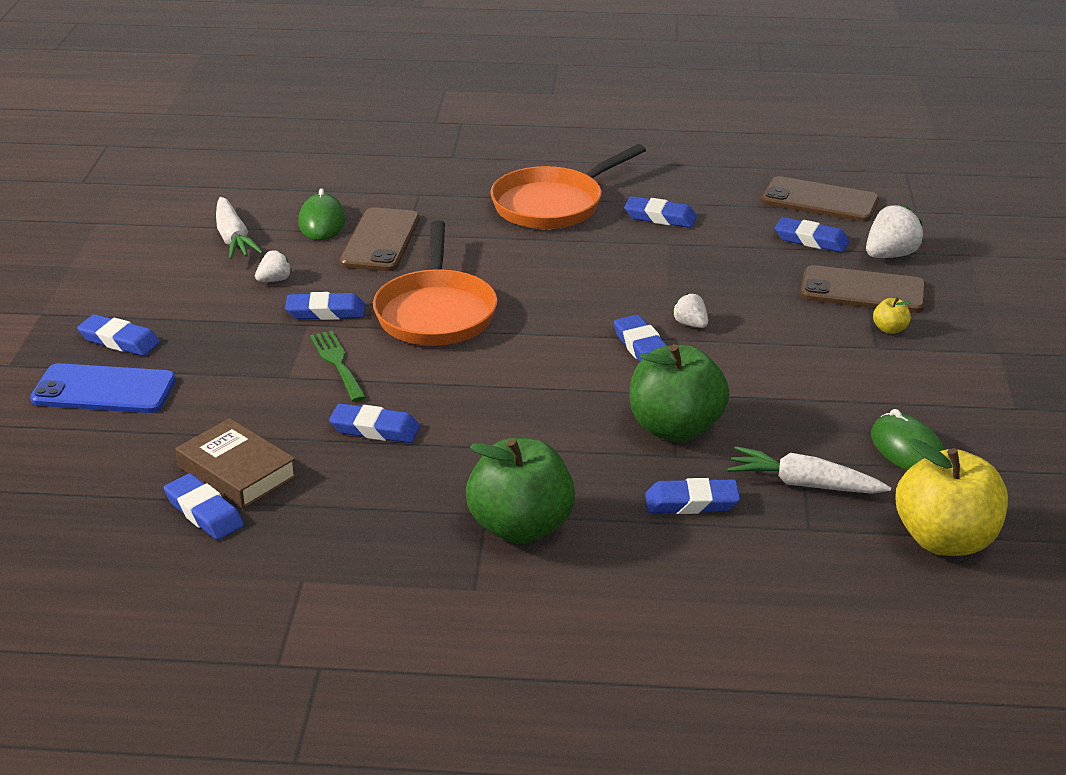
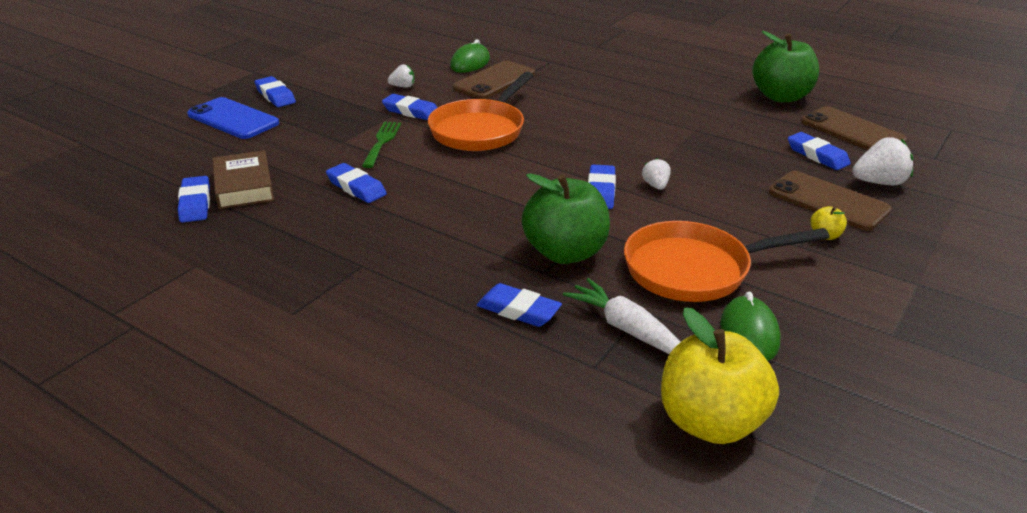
camera: 30 degrees right, 0 degrees up
white carrot [216,197,263,259] -> none
green apple [466,438,575,544] -> green apple moved to [752,31,819,102]
orange pan [491,144,646,229] -> orange pan moved to [624,221,830,302]
blue eraser [624,196,697,228] -> none

